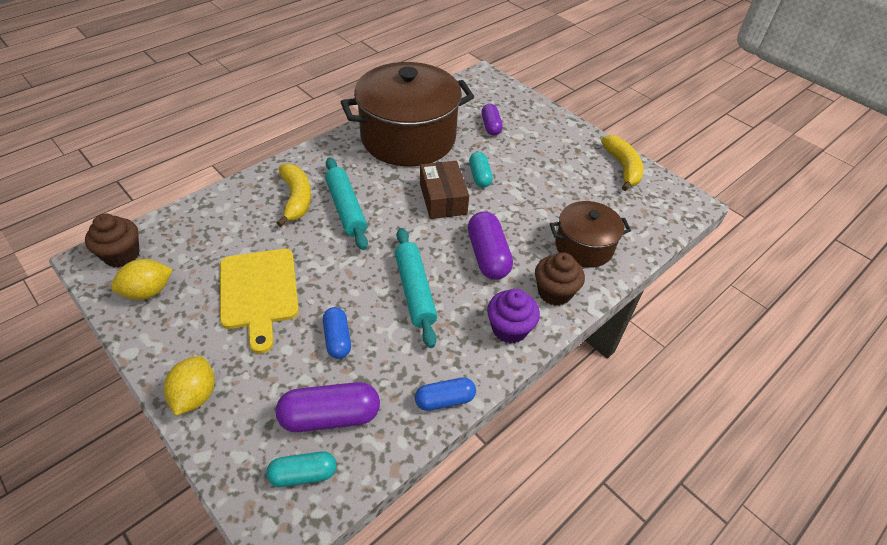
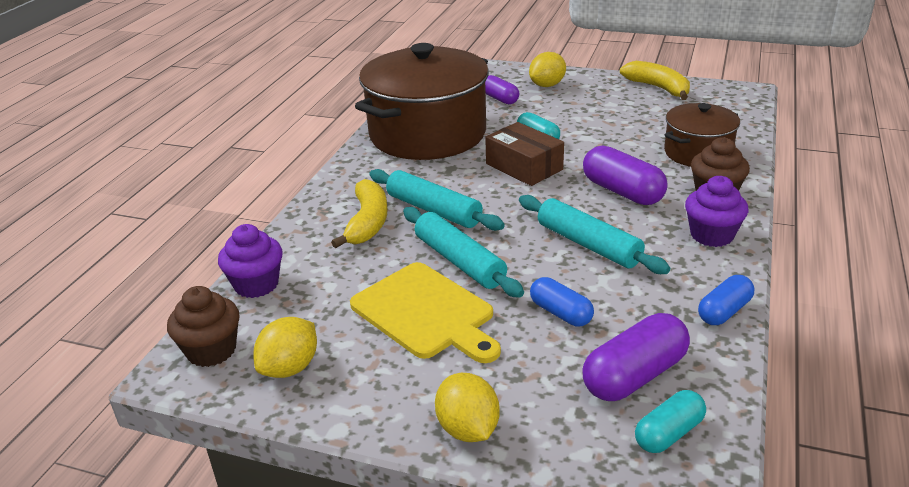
camera: 25 degrees left, 15 degrees down
yellow banana [277,163,311,227] -> yellow banana turned 45 degrees clockwise [331,179,387,248]
none -> purple cupcake [218,224,283,298]
none -> turquoise rolling pin [403,207,524,298]
none -> yellow lemon [529,52,566,87]

